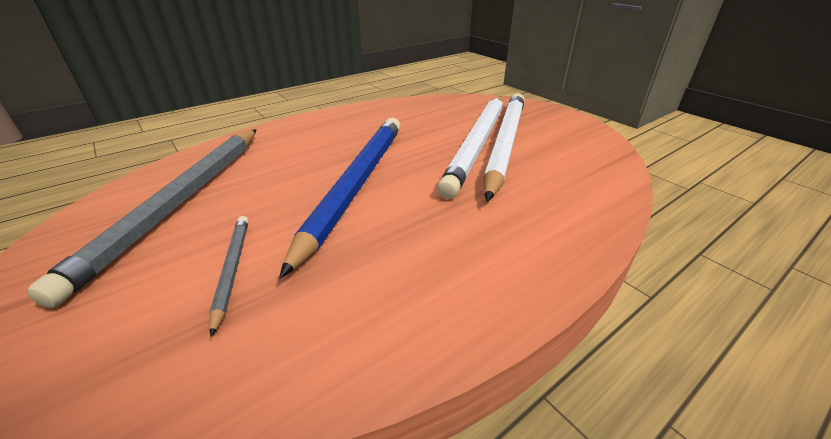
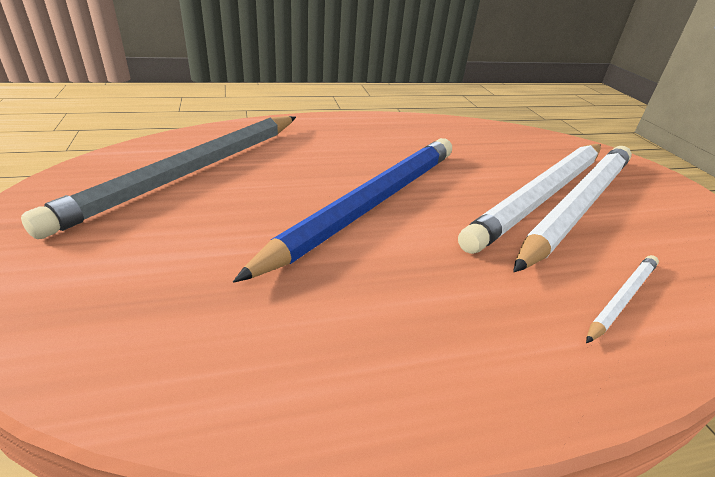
camera: 20 degrees right, 0 degrees up
grey pencil [209,216,249,337] -> none
none -> white pencil [586,255,659,343]

